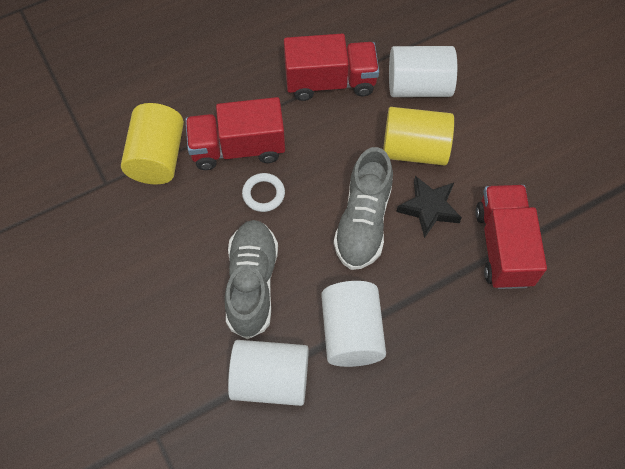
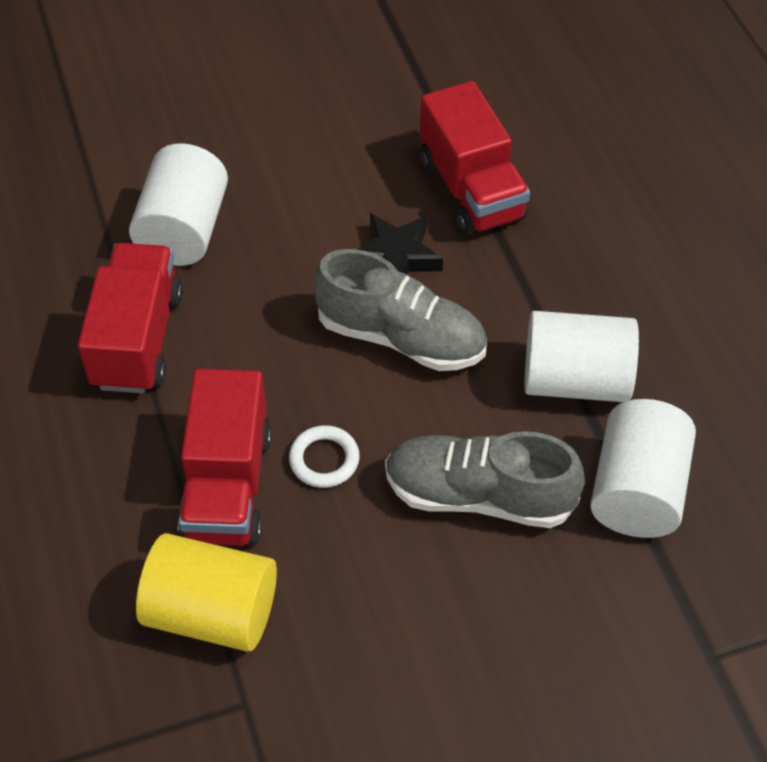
camera: 80 degrees left, 10 degrees down
yellow cylinder [383,107,454,166] -> none
red truck [476,185,547,289] -> red truck turned 120 degrees counterclockwise [420,81,530,236]

